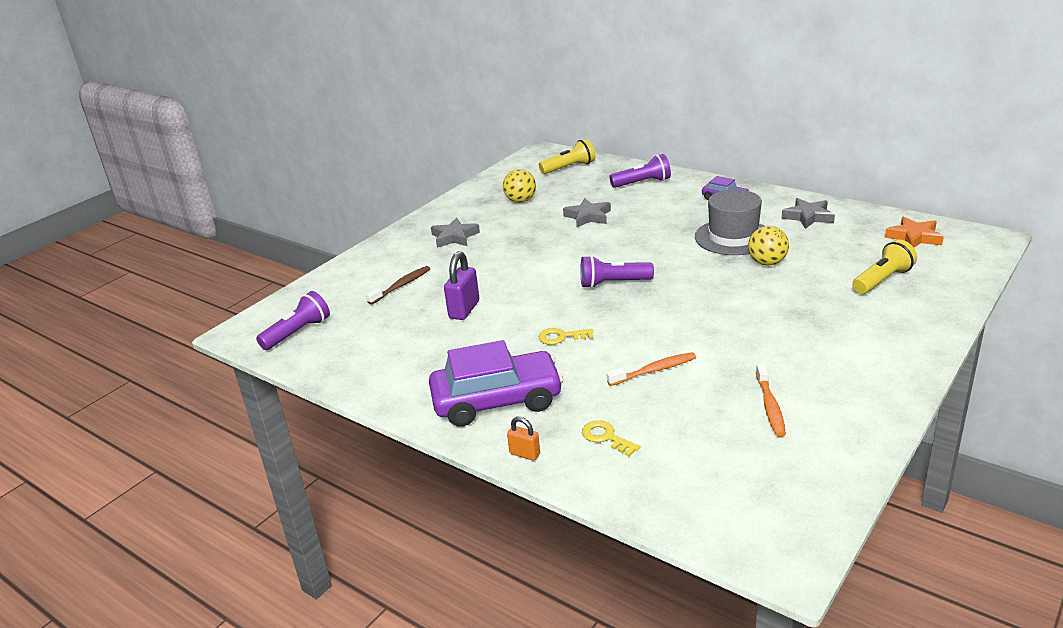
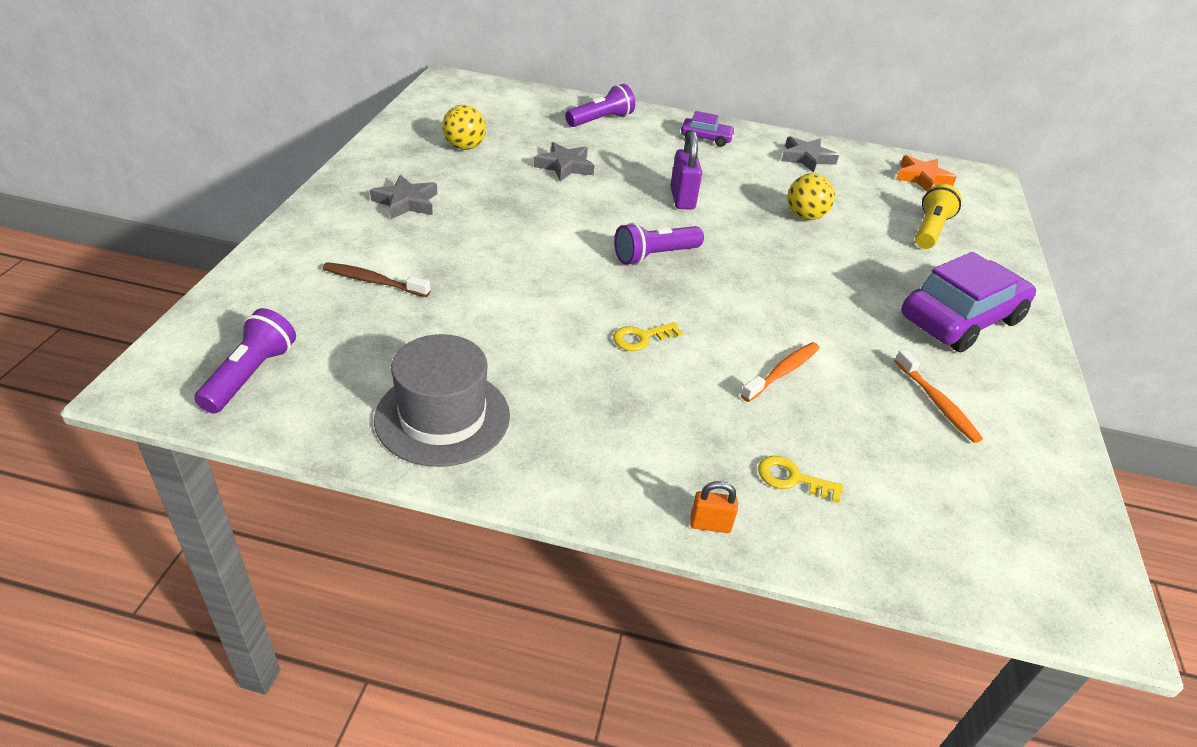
camera: 30 degrees left, 10 degrees up
brown toothbrush [366,266,430,305] -> brown toothbrush turned 90 degrees counterclockwise [323,262,431,297]
purple car [429,340,563,427] -> purple car moved to [901,252,1036,352]
purple padlock [444,251,479,320] -> purple padlock moved to [670,130,702,210]
yellow flashlight [539,139,595,174] -> none
grey hat [695,189,764,255] -> grey hat moved to [374,334,510,467]

